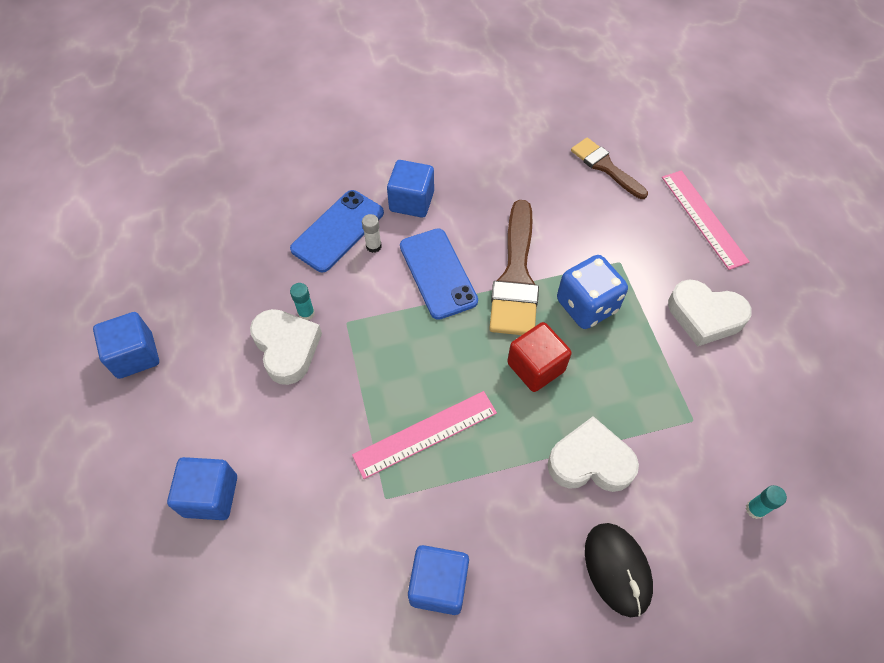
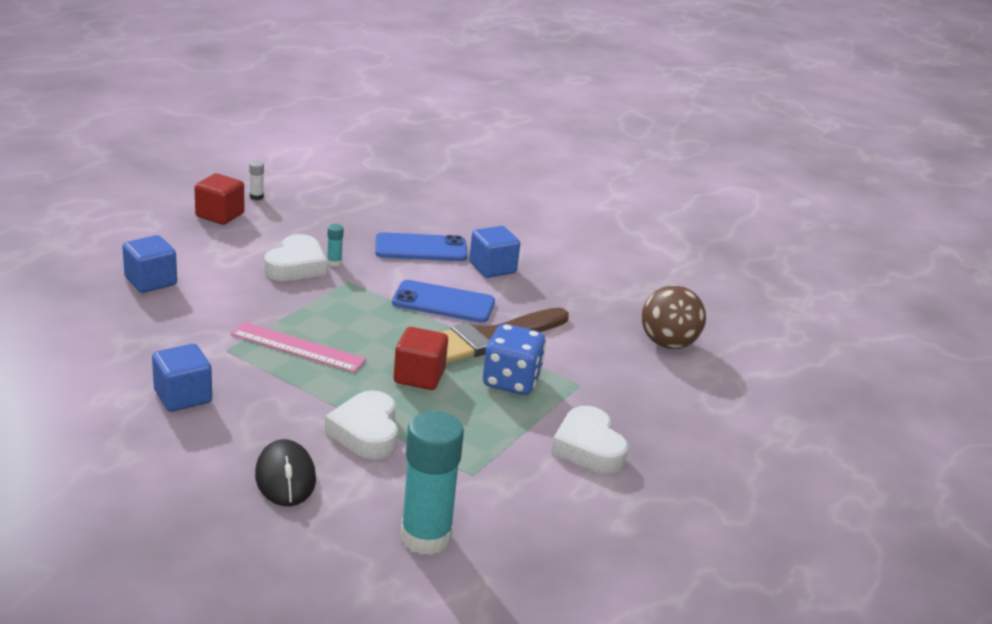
camera: 45 degrees right, 30 degrees down
blue cube [93,312,159,379] -> red cube [194,173,244,225]
white glue stick [362,214,381,253] -> white glue stick moved to [249,161,264,200]
blue phone [400,228,478,320] -> blue phone turned 75 degrees clockwise [392,280,495,323]
white heart [547,416,639,492] -> white heart turned 150 degrees counterclockwise [325,390,398,459]
brown brush [571,138,648,199] -> brown ball [641,285,706,349]
black mouse [585,523,653,617] -> black mouse turned 45 degrees counterclockwise [255,439,316,506]
pink ruler [662,170,750,270] -> none
turquoise glue stick [746,485,787,519] -> turquoise glue stick [401,411,464,555], size x2.49

